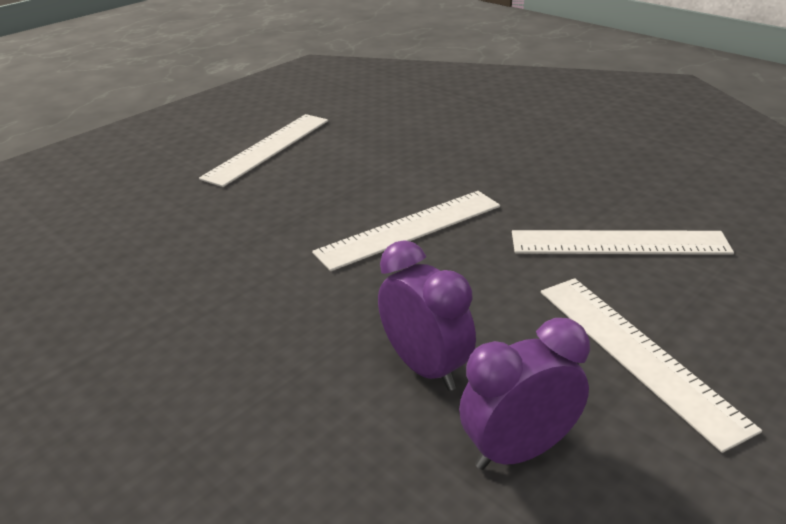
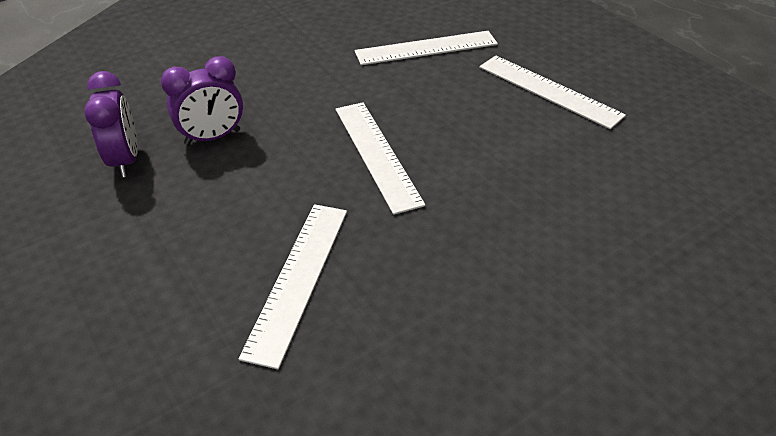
camera: 100 degrees right, 10 degrees up
white ruler [541,278,762,453] -> white ruler moved to [355,31,498,65]

